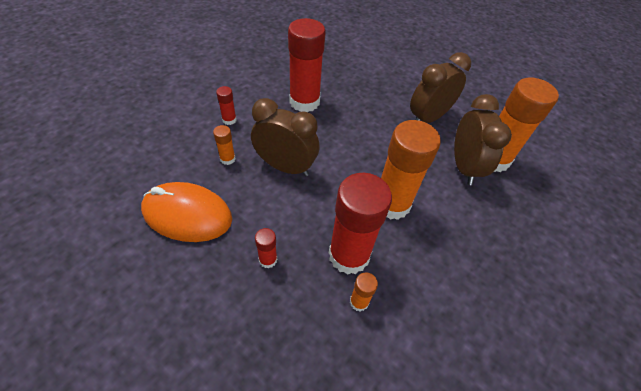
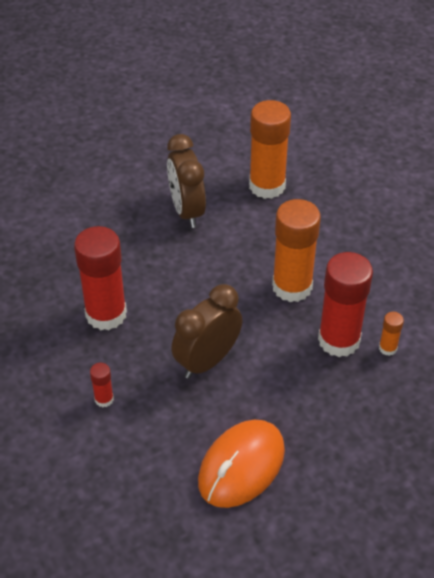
camera: 65 degrees left, 5 degrees down
orange glue stick [213,125,236,165] -> none
red glue stick [255,228,277,268] -> none
brown clock [454,94,512,185] -> none

